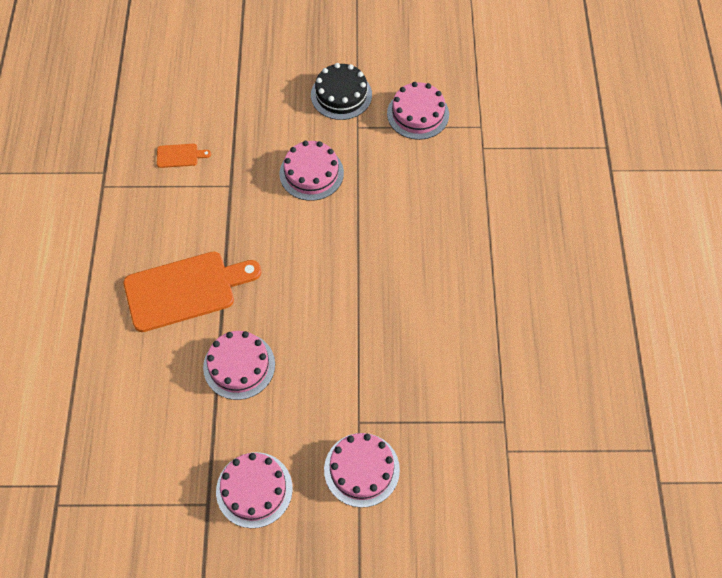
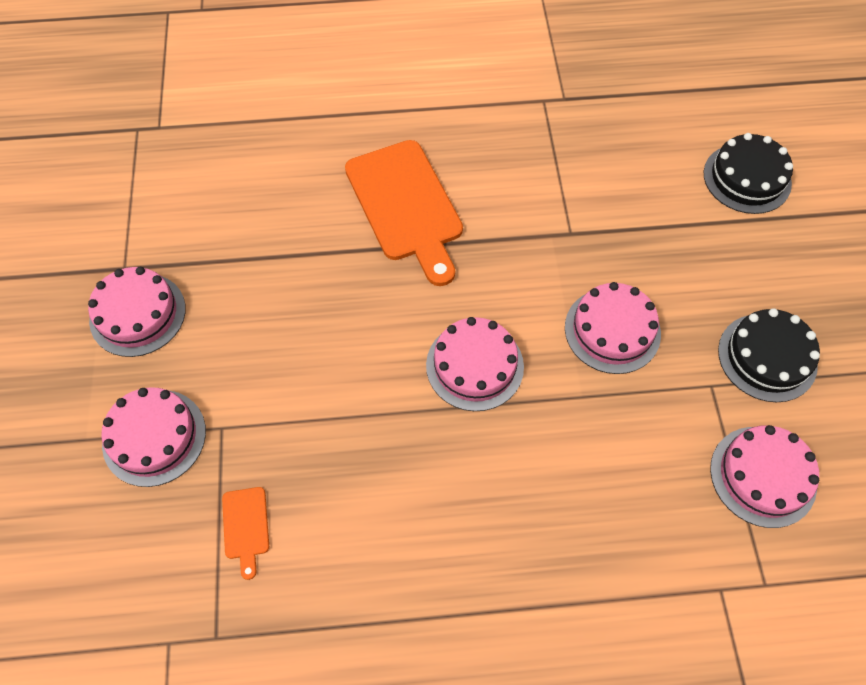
camera: 85 degrees right, 0 degrees up
orange cutting board [157,144,211,168] -> orange cutting board moved to [222,487,269,580]
pink cake [203,331,275,400] -> pink cake moved to [426,317,524,411]
none -> black cake [704,133,793,214]

